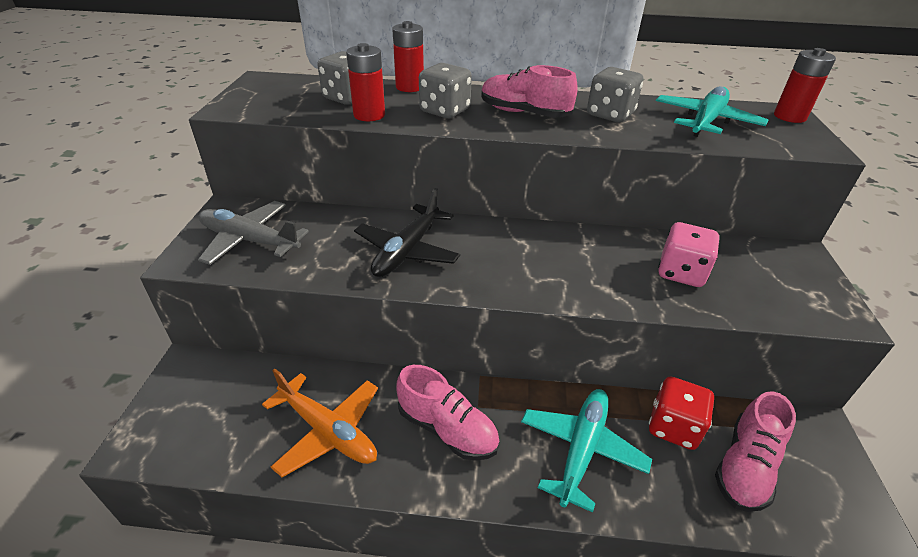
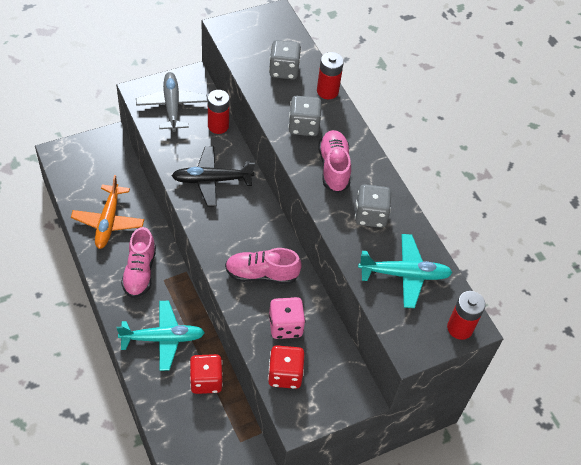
camera: 55 degrees right, 15 degrees up
red battery [346,43,385,121] -> red battery moved to [208,90,230,134]
pink shoe [715,391,796,512] -> pink shoe moved to [225,248,302,284]
none -> red dice [268,345,305,389]

